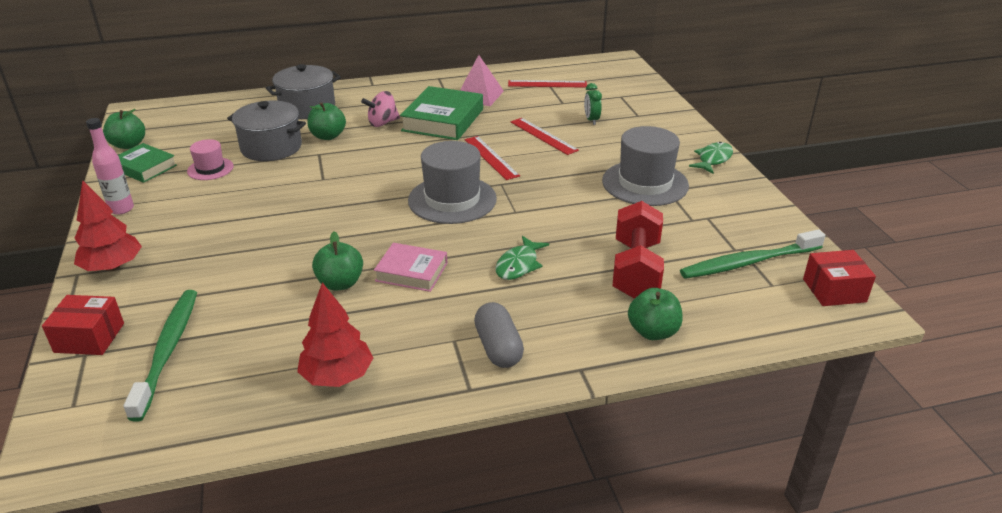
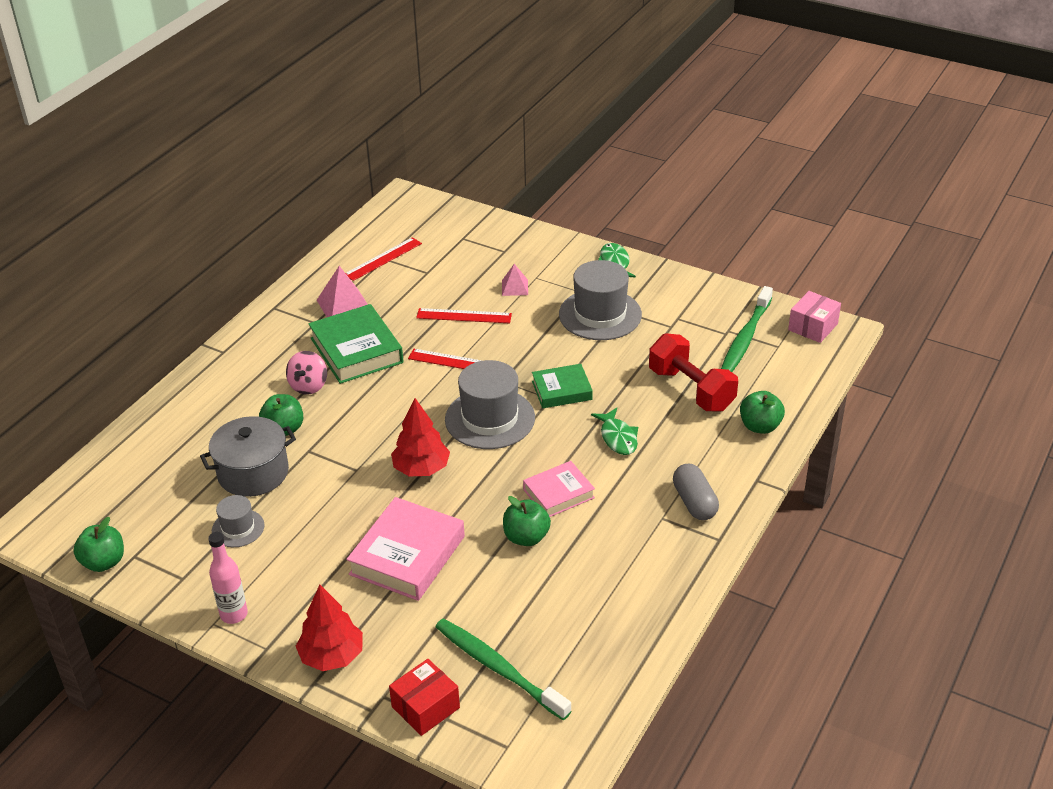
camera: 45 degrees left, 5 degrees up
green book [118,143,177,183] -> green book moved to [532,364,593,408]
pink hat [187,139,234,180] -> grey hat [212,495,264,547]
grey pot [266,64,341,119] -> none
red tree [297,282,373,387] -> red tree moved to [391,398,450,476]
grey capsule [474,302,524,368] -> grey capsule turned 45 degrees clockwise [673,464,719,520]
green clock [584,83,602,125] -> none
red box [803,250,876,306] -> pink box [788,291,841,343]
none -> pink book [346,497,465,601]
none -> pink pyramid [502,264,528,296]

